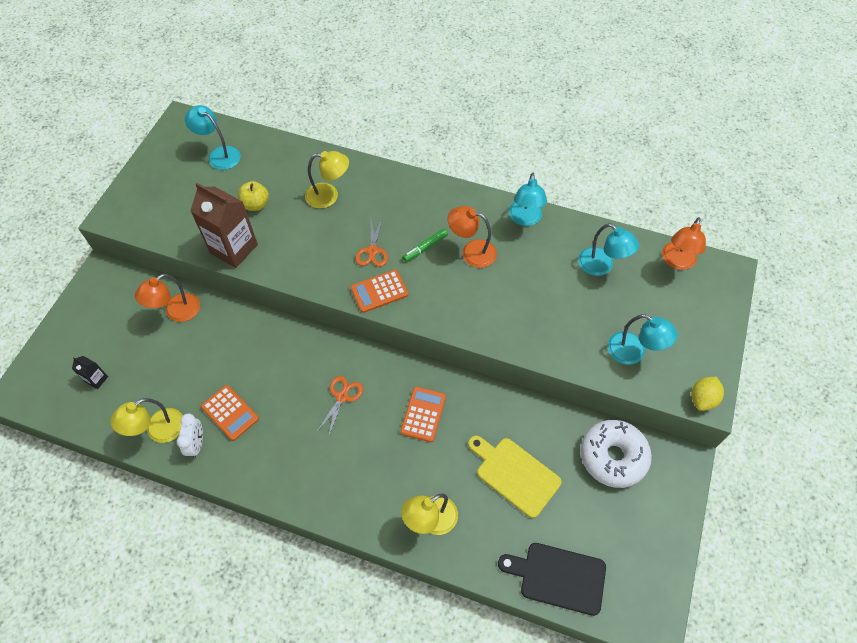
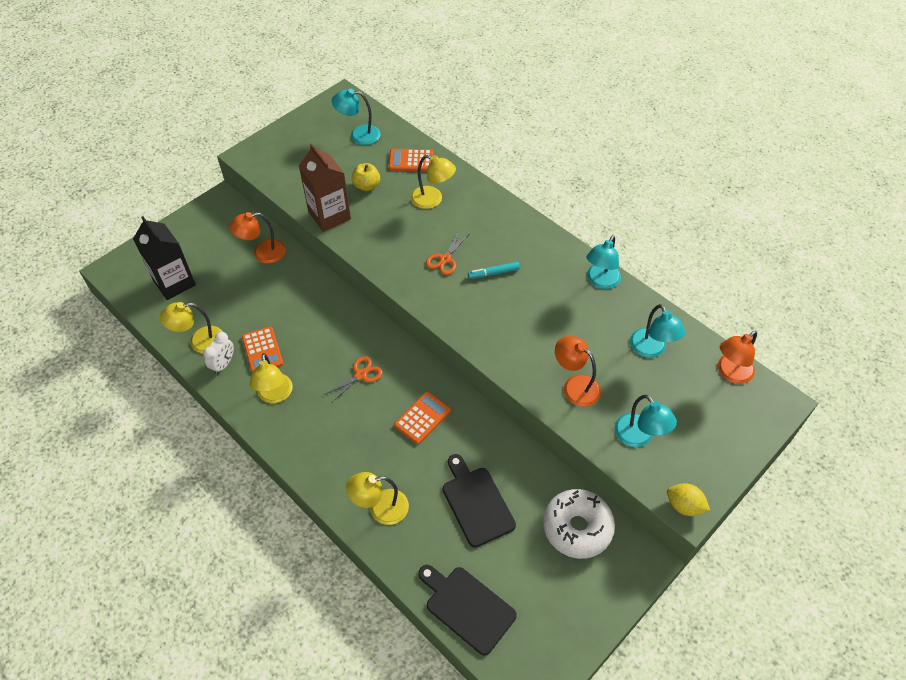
camera: 25 degrees right, 5 degrees down
black carton [72,356,108,389] -> black carton [133,216,196,300], size x2.23
turquoise lamp [185,105,241,170] -> turquoise lamp turned 60 degrees counterclockwise [332,89,381,145]
orange calculator [350,270,408,313] -> orange calculator moved to [389,149,433,171]
green marker [403,228,448,262] -> turquoise marker [468,262,520,279]
orange lamp [448,206,497,268] -> orange lamp moved to [555,336,601,407]
yellow cutting board [468,435,562,518] -> black cutting board [443,454,516,548]
yellow lemon [692,377,724,411] -> yellow lemon turned 60 degrees clockwise [667,483,710,516]
none -> yellow lamp [250,353,293,403]

